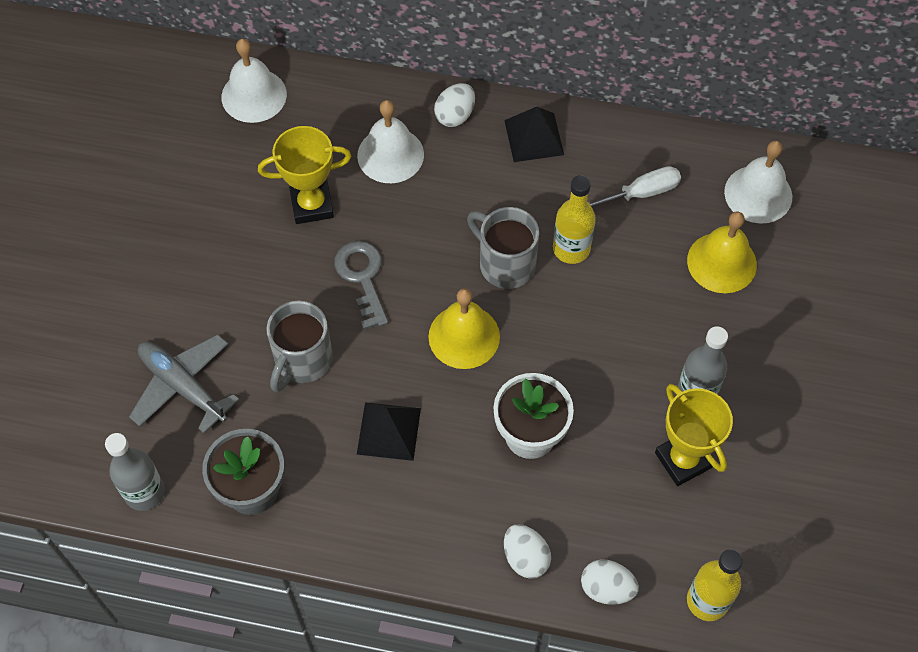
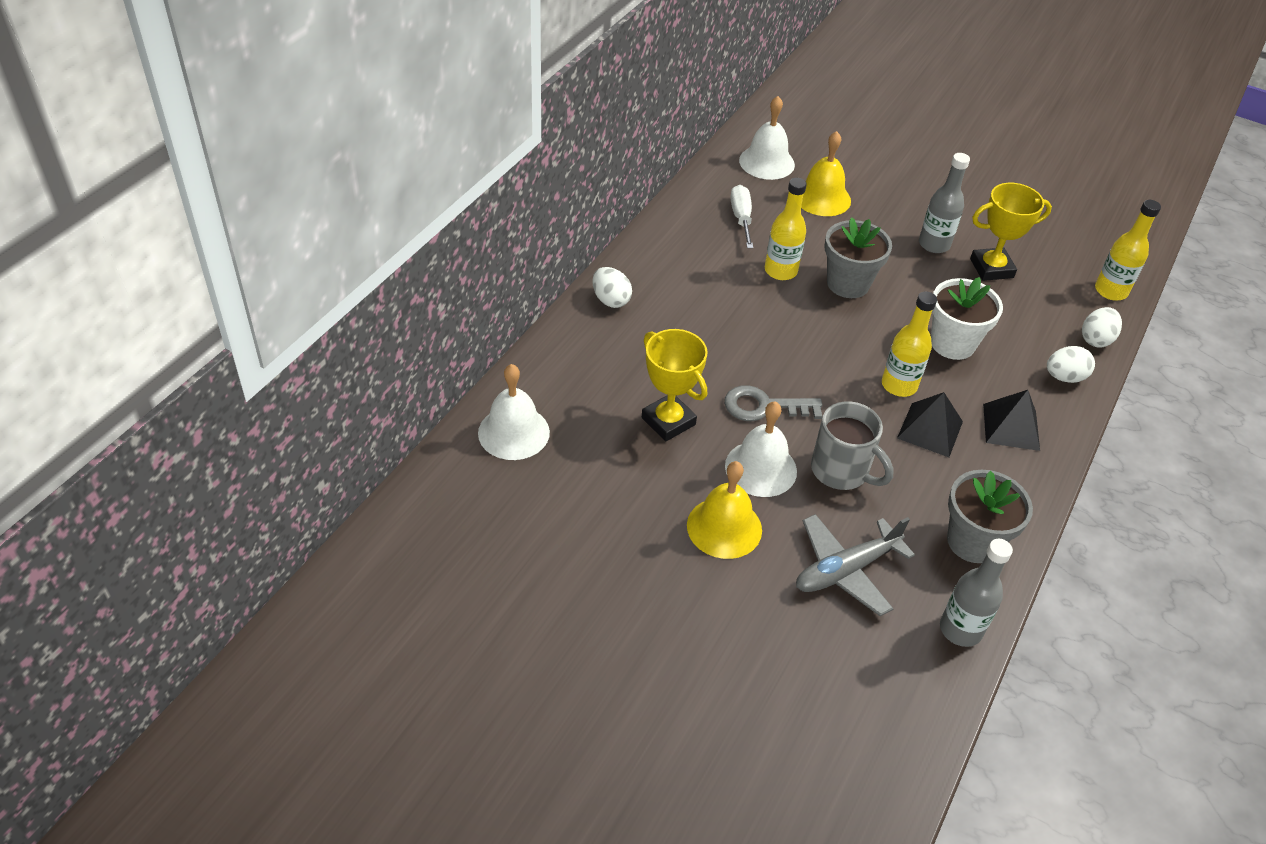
camera: 75 degrees left, 15 degrees down
yellow trophy [258,126,351,224] -> yellow trophy turned 45 degrees counterclockwise [642,329,708,441]
white bell [357,100,424,183] -> white bell moved to [725,401,797,497]
yellow bell [428,288,500,369] -> yellow bell moved to [687,461,762,559]
grey mug [467,207,539,289] -> none
black pyramid [504,107,564,162] -> black pyramid moved to [983,390,1040,451]
none -> grey flower pot [825,217,892,298]
none -> yellow bottle [882,291,937,397]

